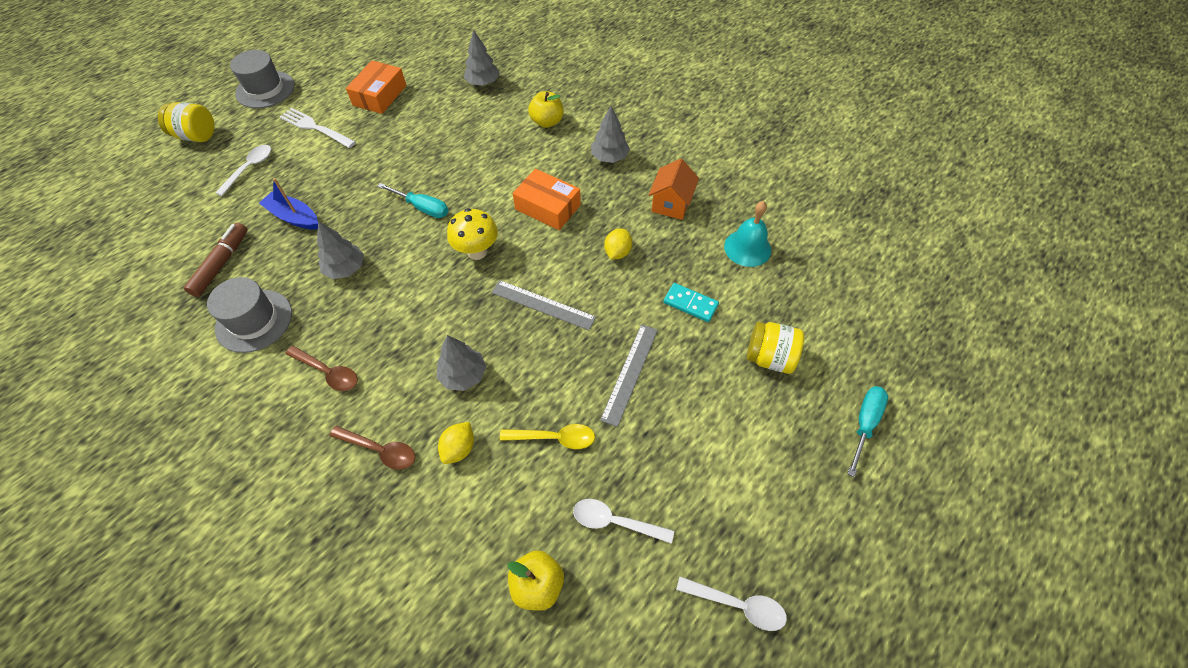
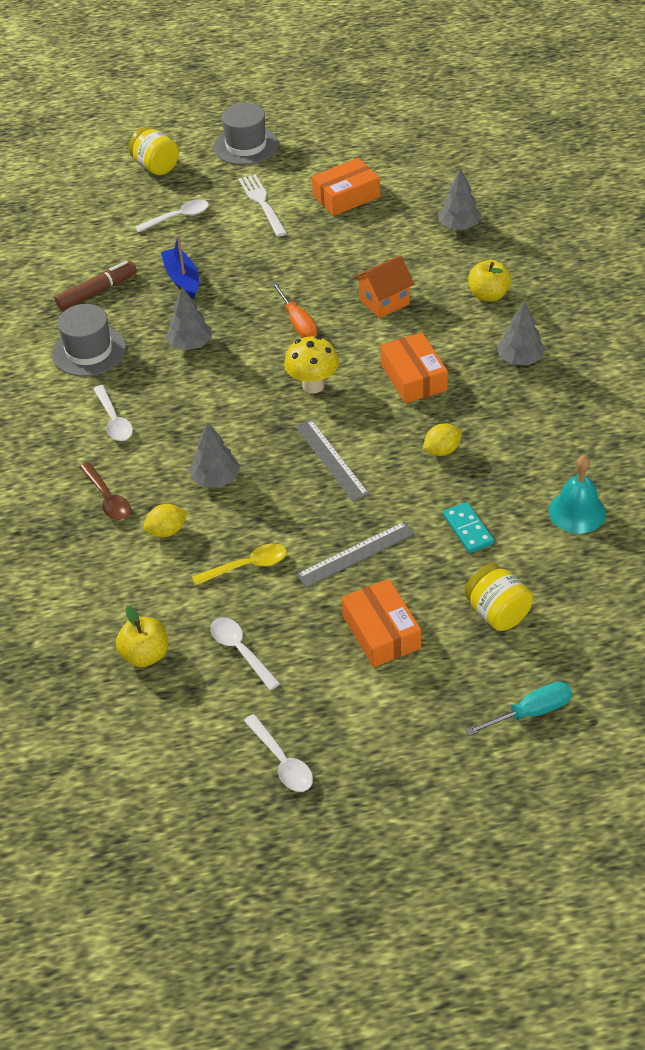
camera: 40 degrees right, 10 degrees down
brown spoon [285,346,358,391] -> white spoon [93,385,133,441]
turquoise screwdriver [377,183,448,218] -> orange screwdriver [271,282,317,338]
yellow spoon [500,424,595,449] -> yellow spoon turned 60 degrees counterclockwise [192,543,287,585]
orange house [649,159,699,220] -> orange house moved to [354,255,414,318]
none -> orange box [341,579,421,668]

